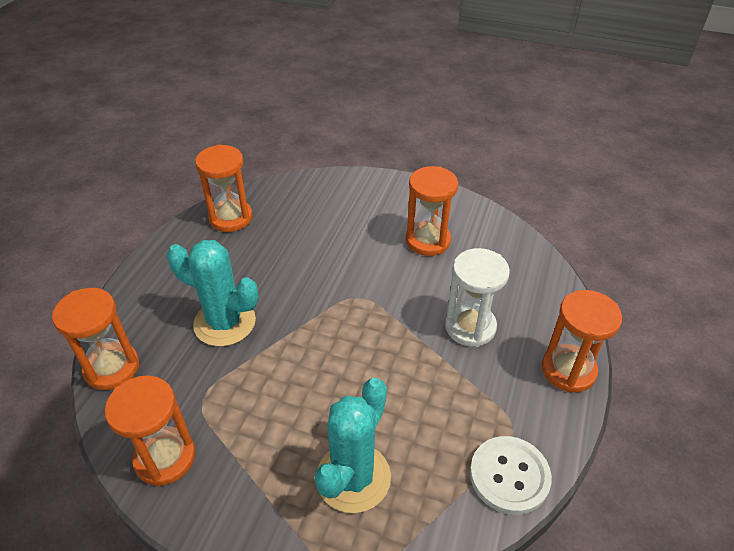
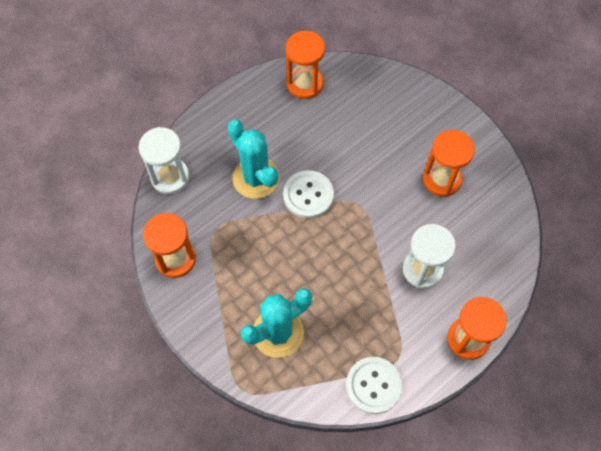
camera: 30 degrees right, 20 degrees up
orange hourglass [52,288,139,390] -> white hourglass [139,127,189,194]
none -> white button [283,170,334,218]

